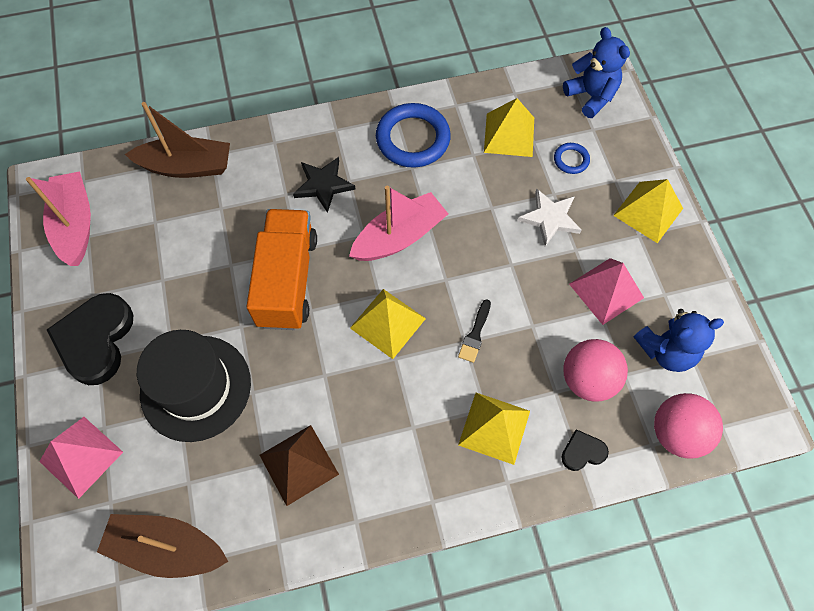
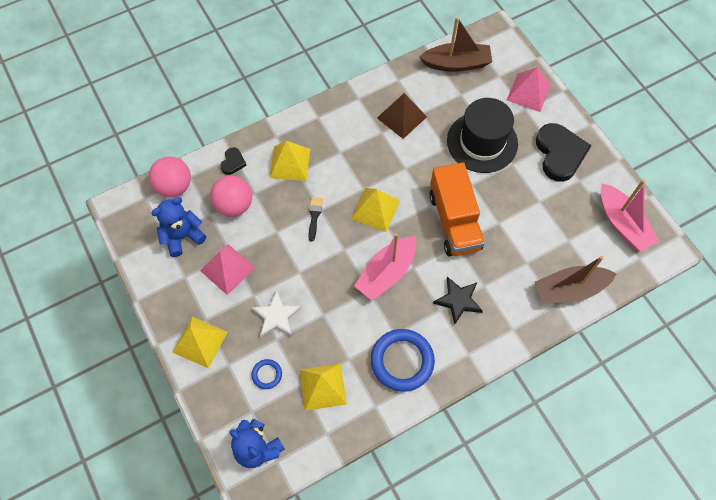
camera: 165 degrees right, 0 degrees up
black heart [561,429,609,471] -> black heart turned 45 degrees counterclockwise [220,147,247,175]

